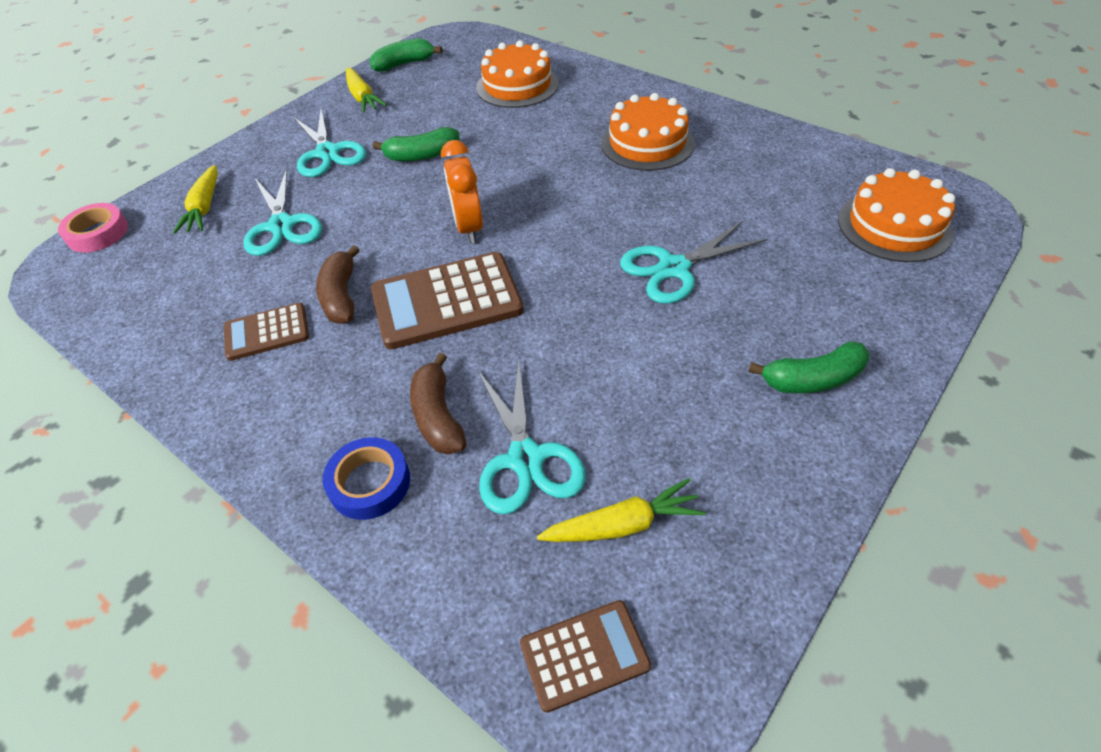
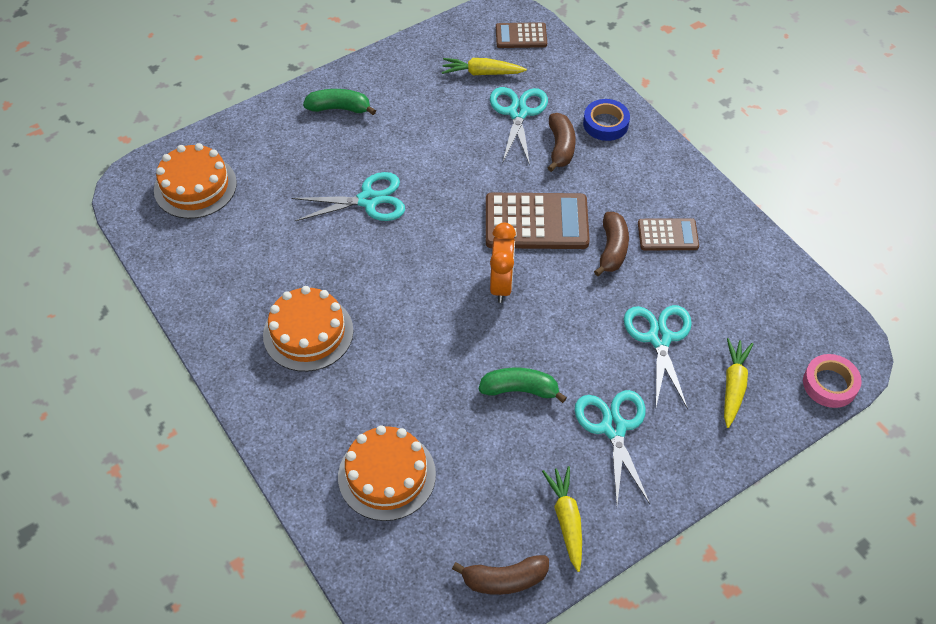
camera: 165 degrees left, 5 degrees up
green banana [369,38,442,72] -> brown banana [452,555,549,595]

